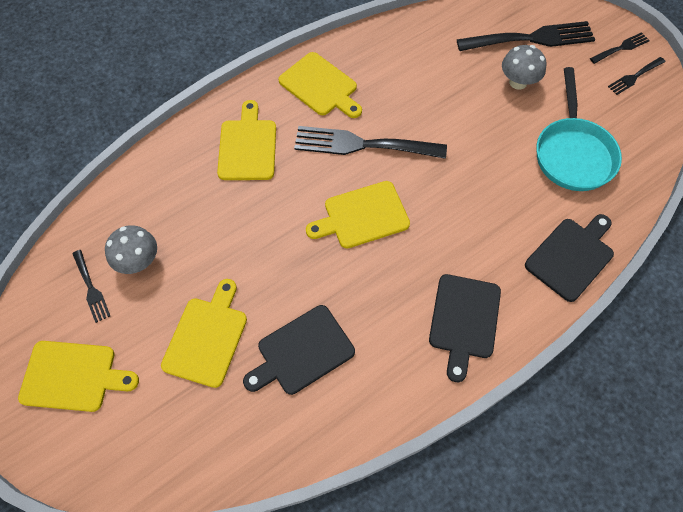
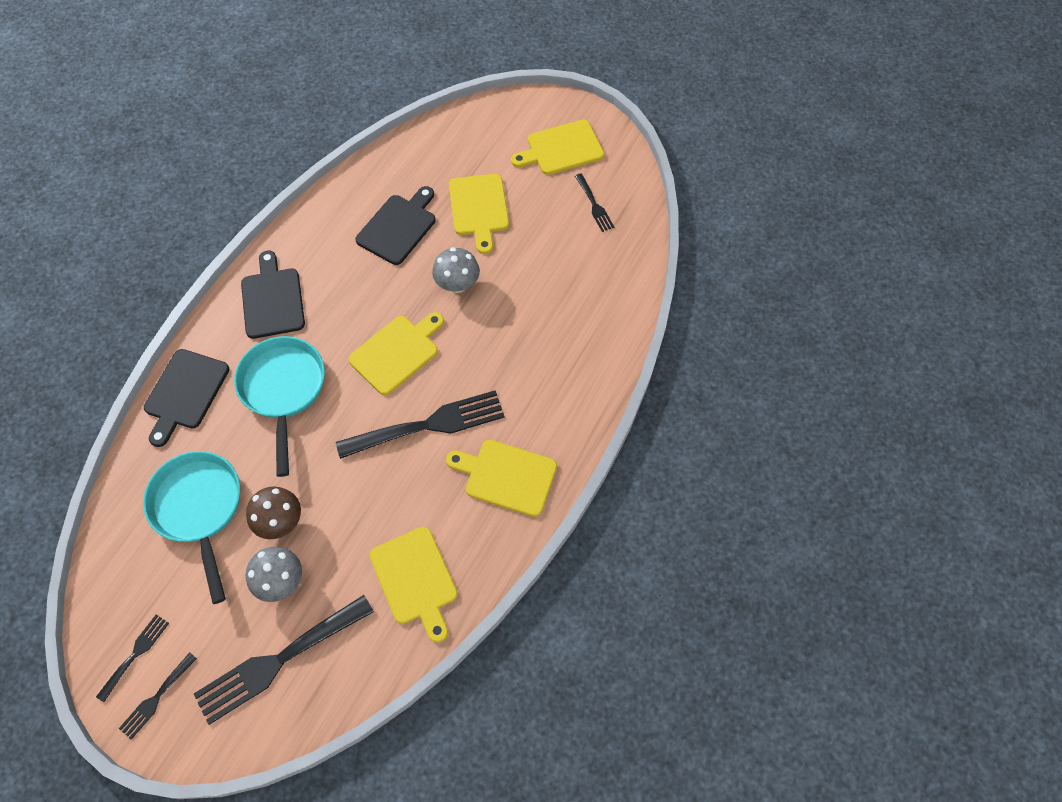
camera: 155 degrees right, 0 degrees up
black fork [72,250,110,323] -> black fork turned 150 degrees counterclockwise [575,173,614,232]
grey mushroom [105,225,157,274] -> grey mushroom moved to [432,247,480,293]
yellow cutting board [217,100,276,180] -> yellow cutting board moved to [369,527,458,643]
none -> turquoise pan [234,336,325,477]
none -> brown mushroom [246,486,301,539]

